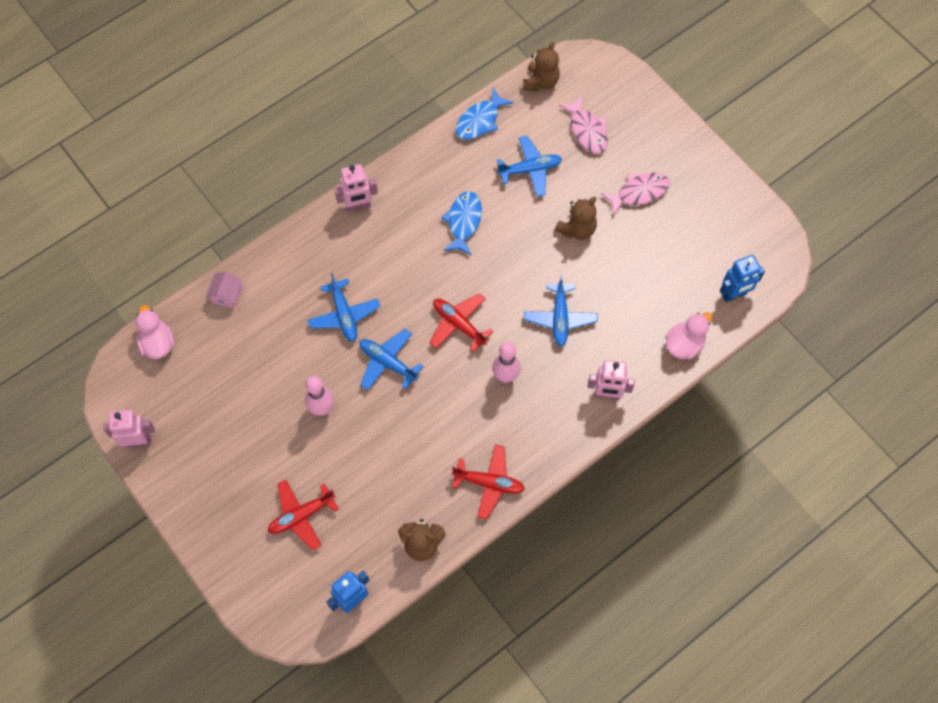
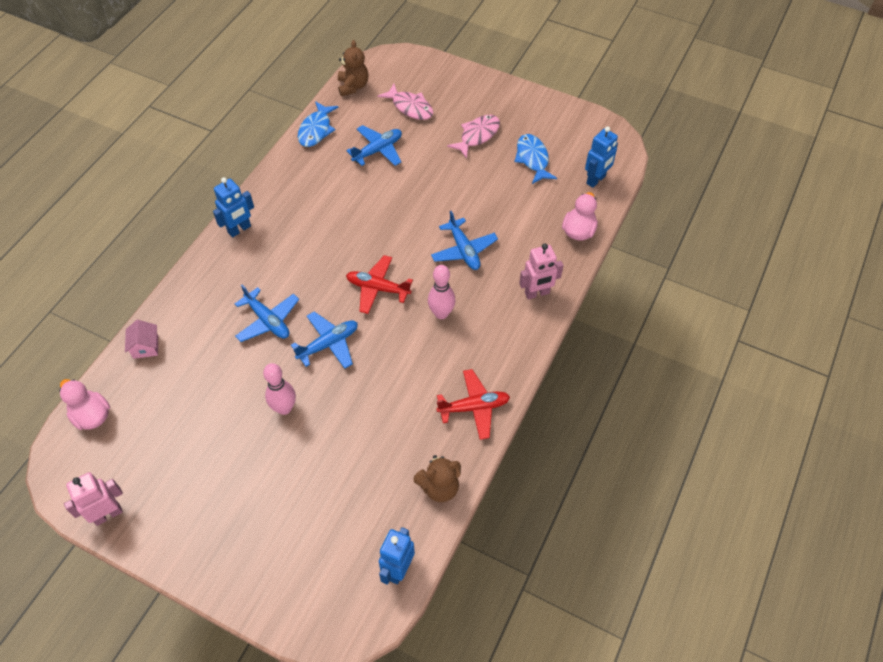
camera: 25 degrees left, 10 degrees down
red plane [268,480,339,550] -> none
pink robot [334,164,378,212] -> blue robot [213,177,254,237]
blue plane [360,329,424,390] -> blue plane turned 135 degrees clockwise [291,311,358,369]
blue fish [441,191,482,256] -> blue fish moved to [515,134,557,184]
brown teddy bear [555,197,597,240] -> none

